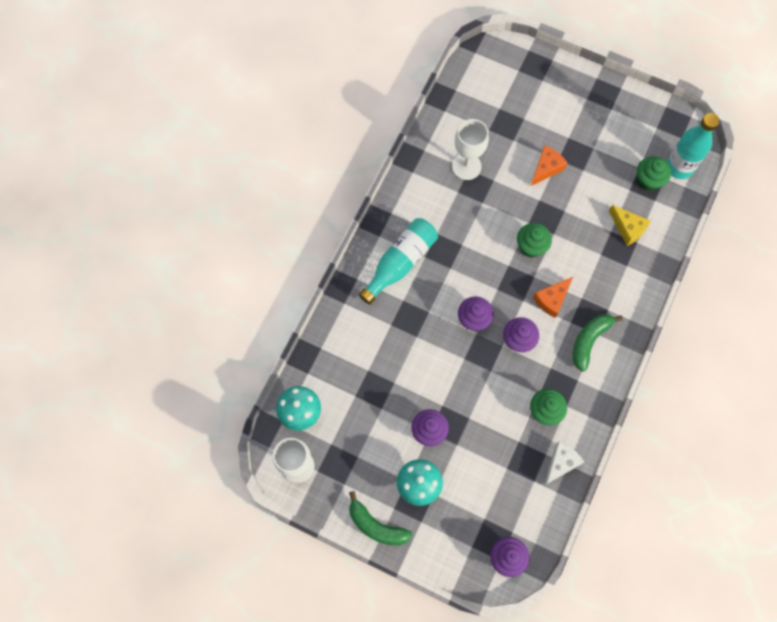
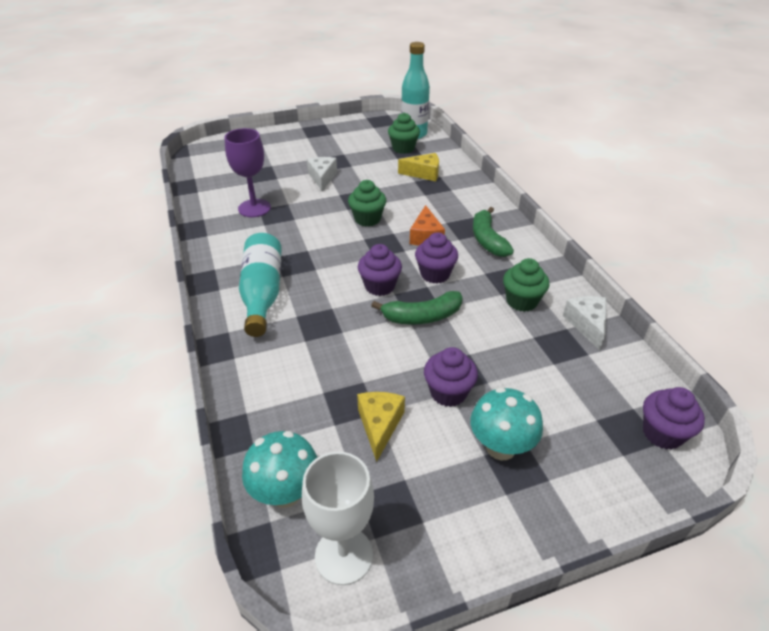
camera: 45 degrees left, 30 degrees down
green banana [349,491,413,545] -> green banana moved to [371,291,463,325]
white goblet [452,119,489,180] -> purple goblet [224,128,271,217]
orange cheese [531,145,568,186] -> white cheese [307,157,337,192]
none -> yellow cheese [357,392,405,462]

